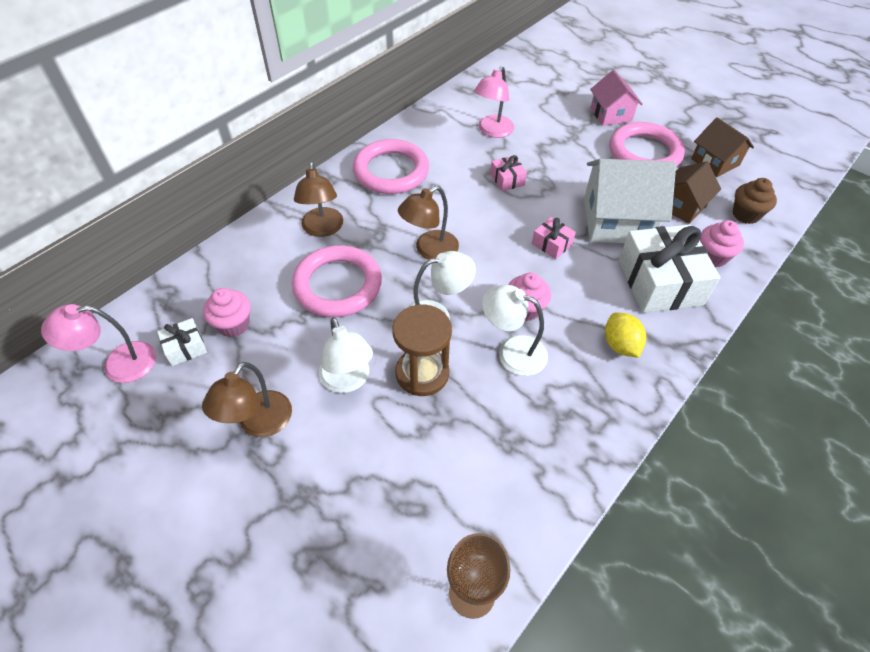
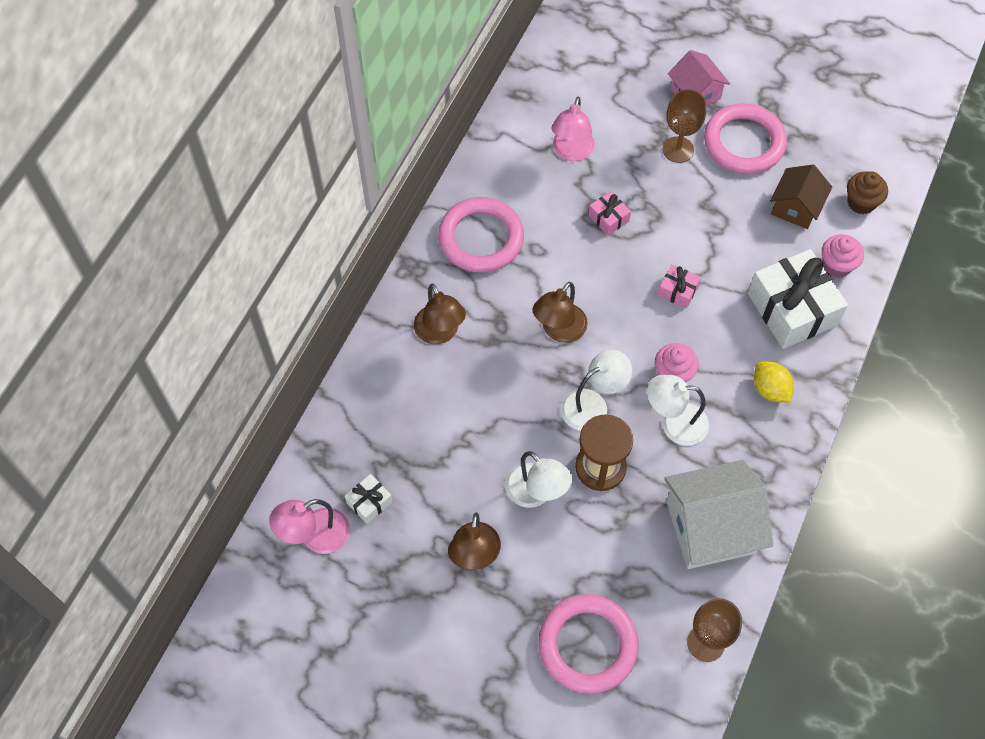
camera: 15 degrees left, 10 degrees up
pink cupcake [203,288,251,337] -> none
pink ring [292,245,382,317] -> pink ring moved to [538,594,639,694]
white house [584,159,676,243] -> white house moved to [664,460,773,569]
brown house [691,117,754,177] -> none
none -> brown goblet [663,89,706,163]

